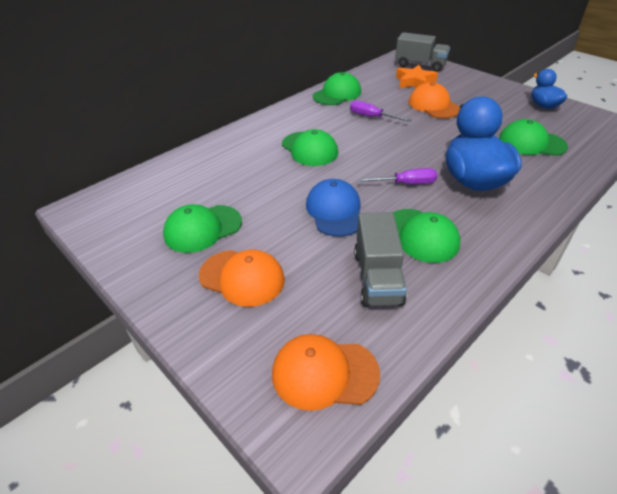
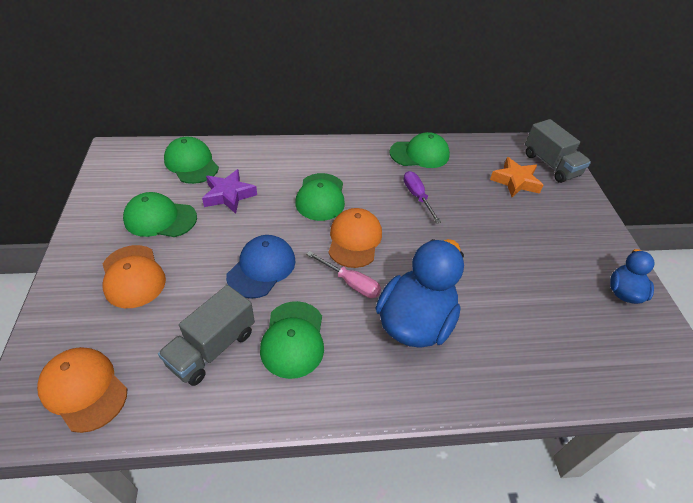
camera: 35 degrees right, 5 degrees up
purple screwdriver [358,168,437,184] -> pink screwdriver [307,251,381,298]
orange cap [409,82,460,118] -> orange cap moved to [329,208,382,268]
green cap [499,119,568,156] -> green cap moved to [164,137,219,184]
none -> purple star [202,169,257,214]

